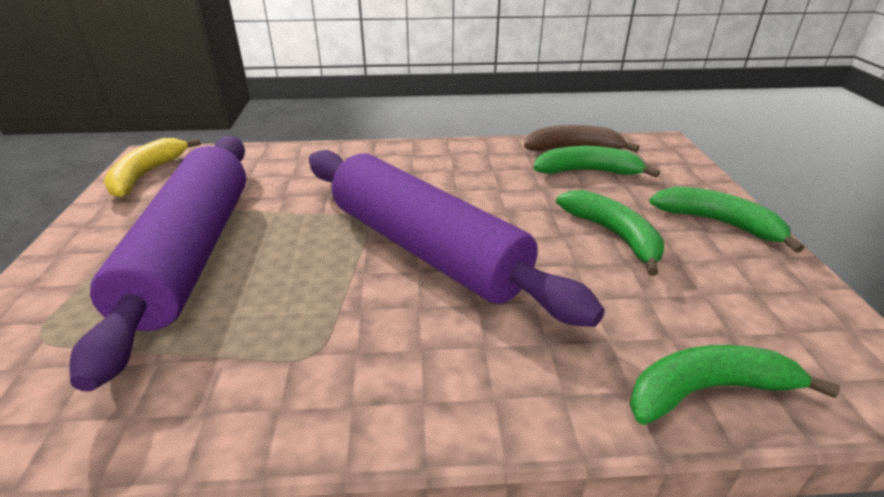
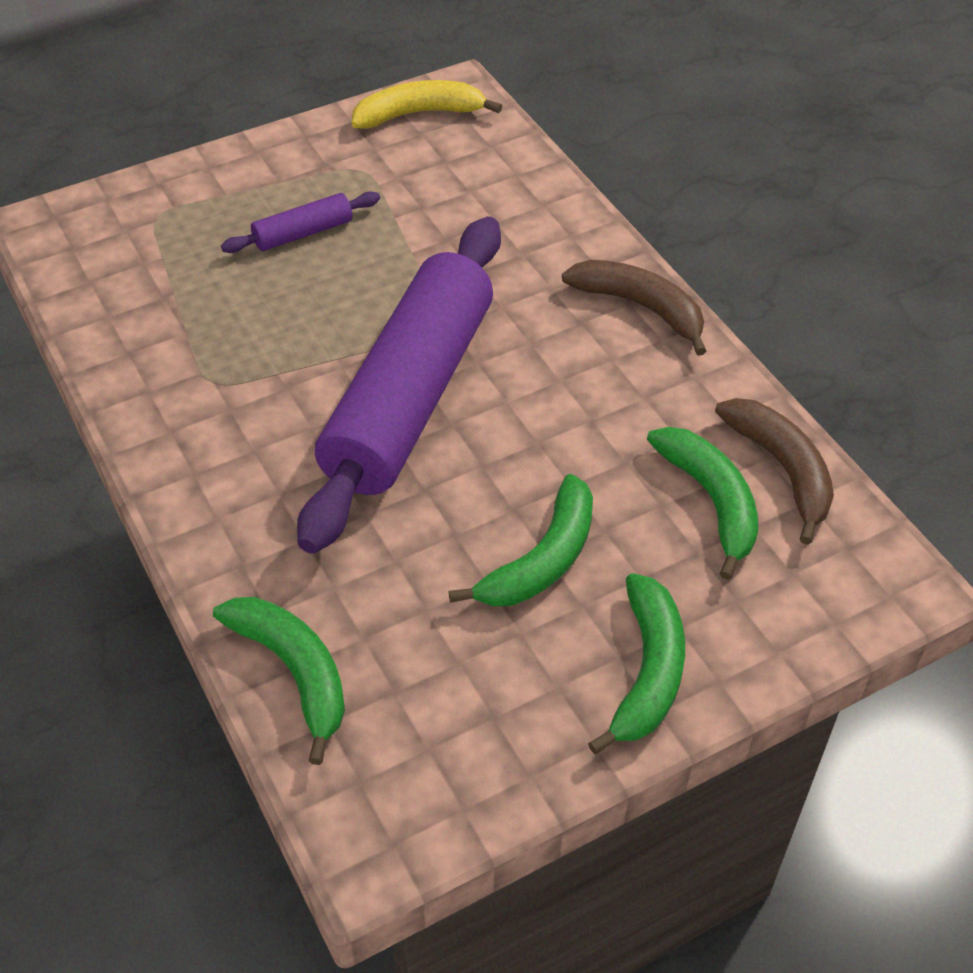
camera: 65 degrees right, 15 degrees up
purple rolling pin [69,136,246,392] -> purple rolling pin [221,191,380,253], size x0.40
none -> brown banana [562,260,706,356]

